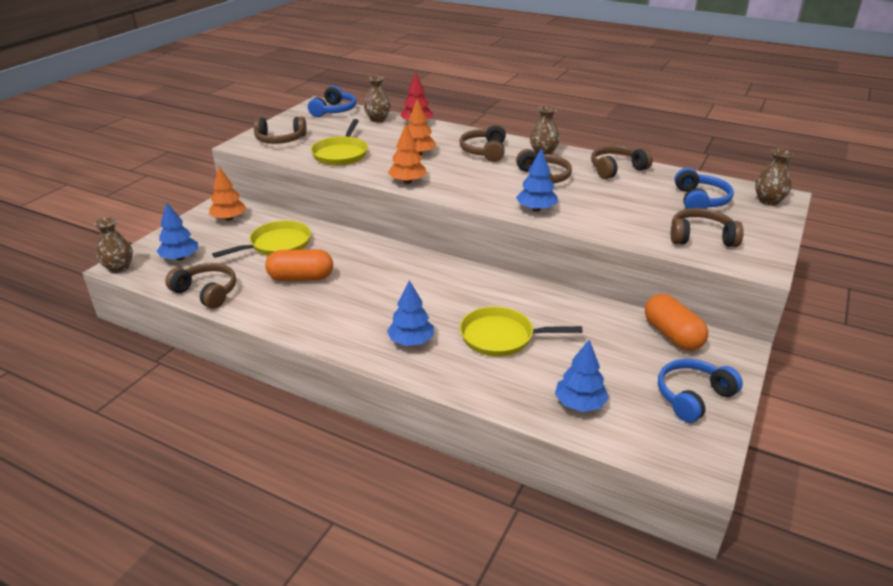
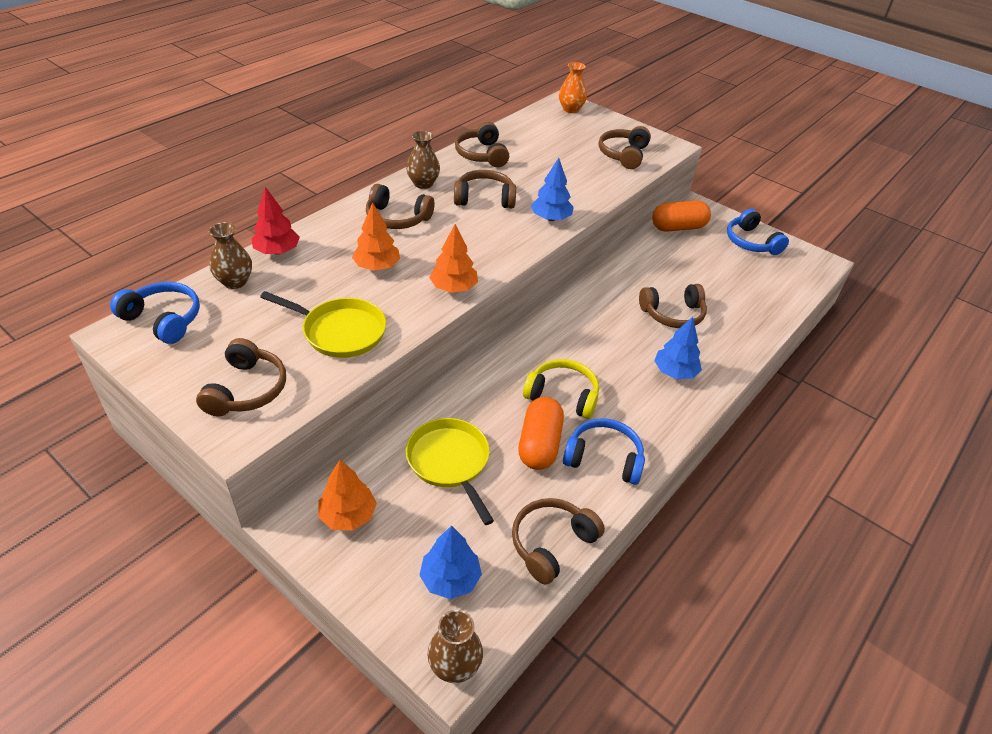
camera: 80 degrees left, 10 degrees up
yellow pan [460,306,582,357] -> brown headphones [639,284,707,328]
blue tree [555,340,609,412] -> none
blue headphones [675,168,734,209] -> blue headphones moved to [563,418,645,485]
brown vase [755,149,794,206] -> orange vase [559,62,587,113]
none -> yellow headphones [523,359,599,419]

